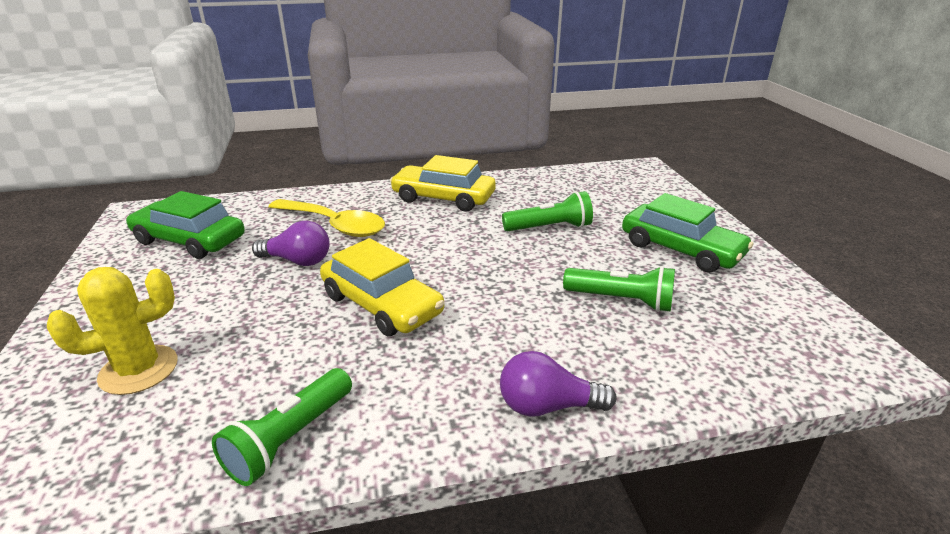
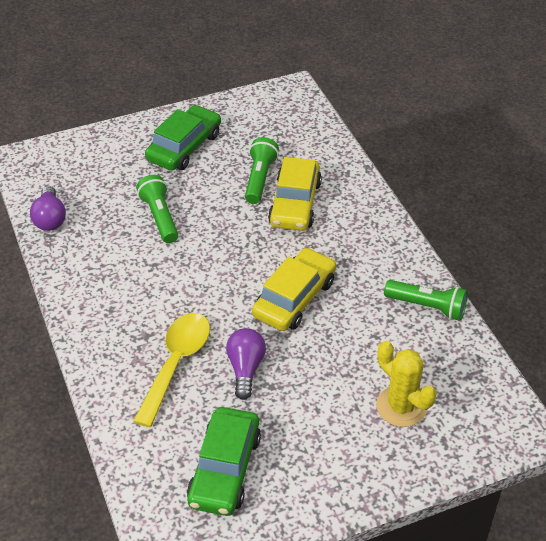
camera: 100 degrees left, 15 degrees up
yellow car [390,155,496,211] -> yellow car moved to [268,157,322,231]
purple light bulb [500,351,616,417] -> purple light bulb moved to [30,186,66,231]

